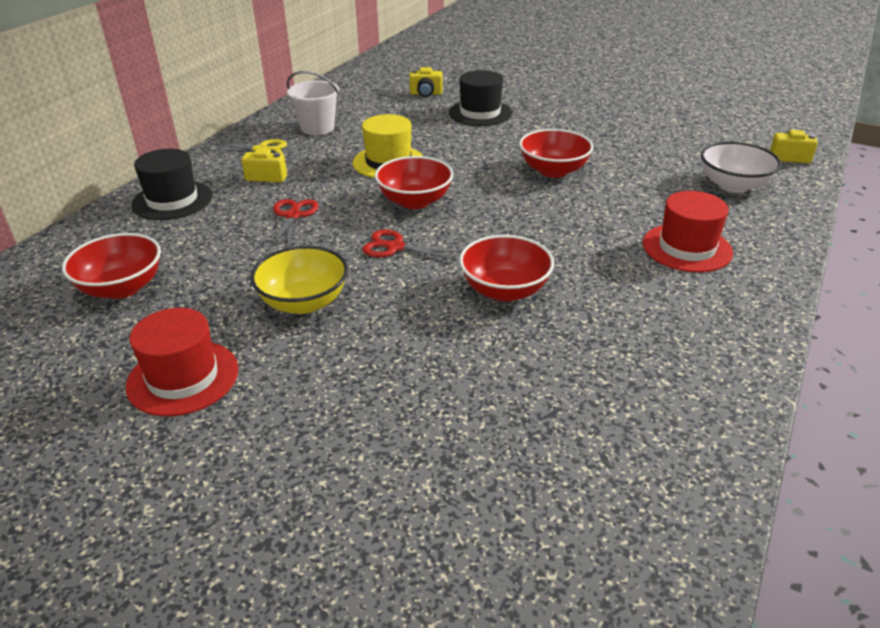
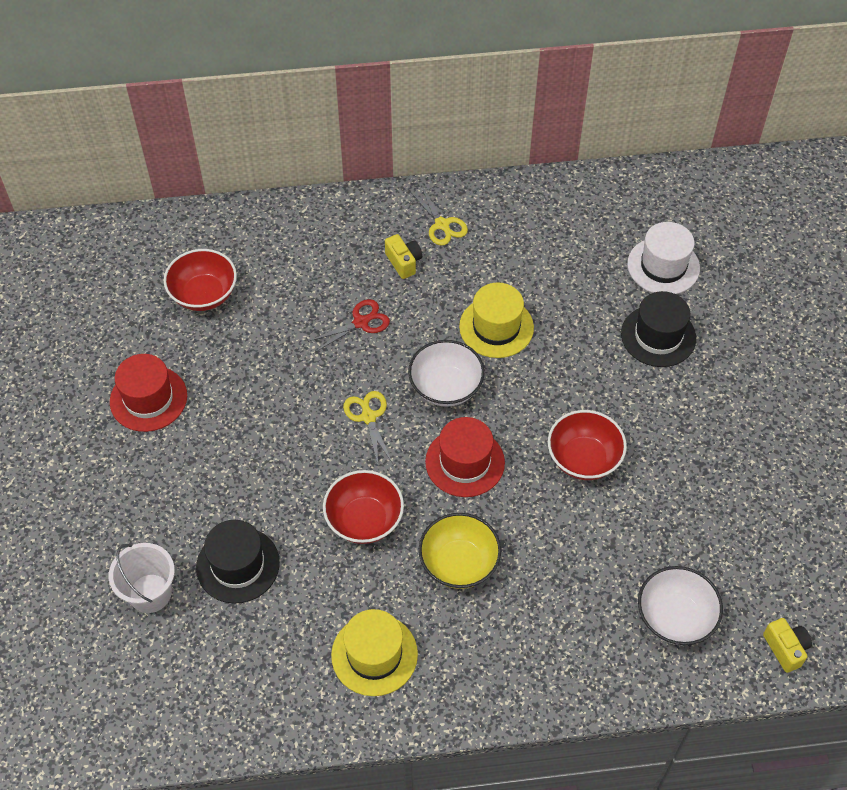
camera: 55 degrees right, 20 degrees up
black hat [131,149,212,220] -> black hat moved to [196,520,280,604]
yellow bowl [251,246,348,314] -> yellow bowl moved to [419,513,501,589]
white bucket [287,71,339,135] -> white bucket moved to [109,543,175,613]
red scissors [362,230,461,260] -> yellow scissors [343,391,393,464]
red bowl [375,156,453,209] -> white bowl [408,340,485,407]
yellow camera [409,67,442,97] -> white hat [627,222,700,294]
red hat [643,191,733,273] -> red hat moved to [425,417,505,497]
none -> yellow hat [331,609,418,696]

